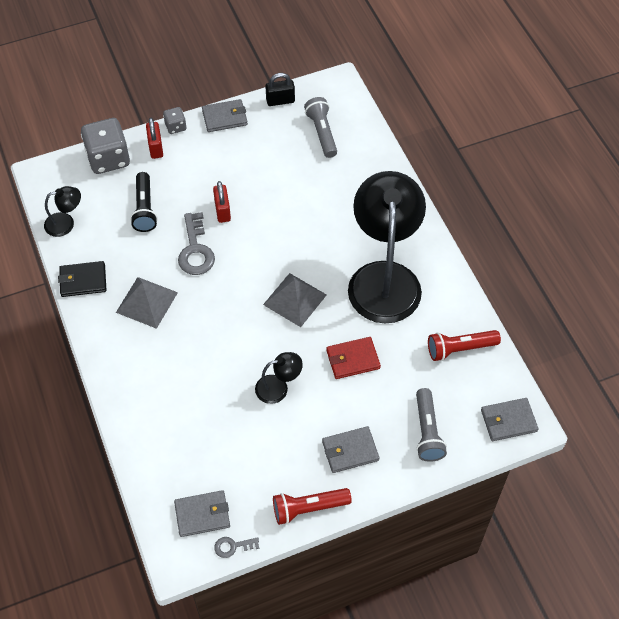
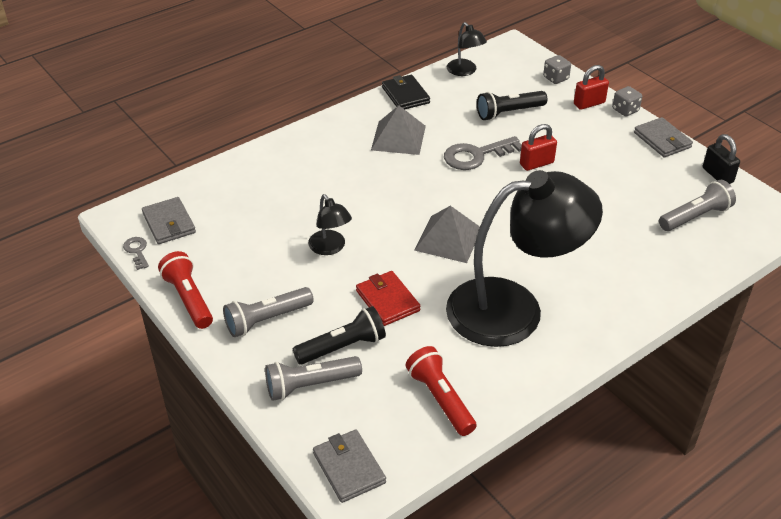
camera: 75 degrees right, 15 degrees down
grey dice [81,118,130,174] -> grey dice [543,55,571,84], size x0.49
grey wallet [322,426,379,473] -> grey flashlight [223,287,314,337]
none -> black flashlight [293,306,386,365]

